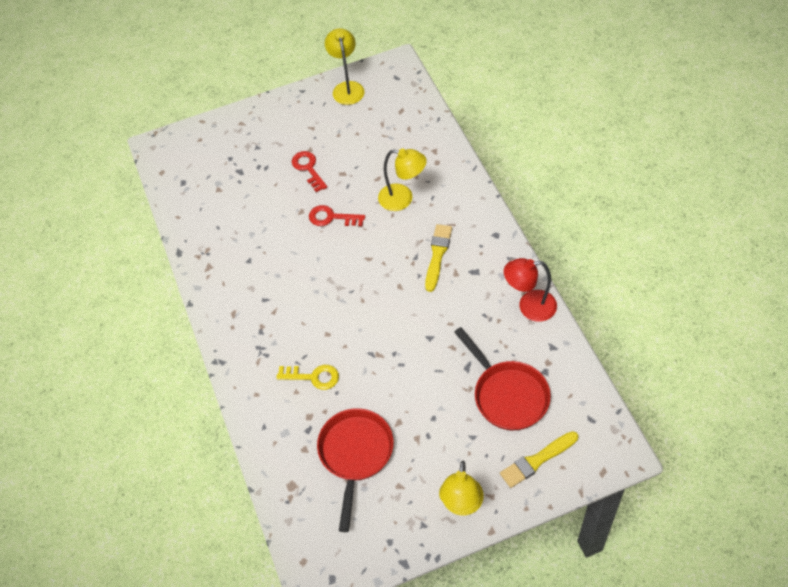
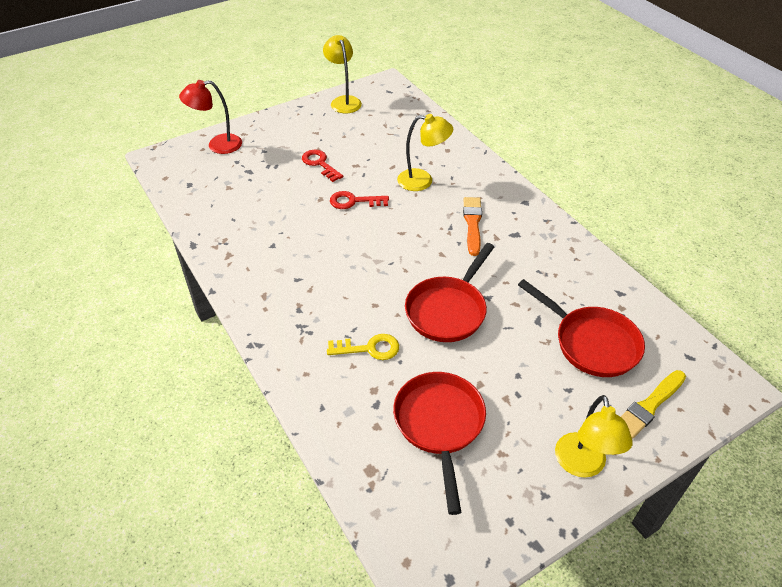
camera: 15 degrees left, 10 degrees down
yellow brush [425,224,452,292] -> orange brush [463,197,482,256]
red lamp [504,258,557,322] -> red lamp moved to [179,80,242,154]
none -> red pan [405,243,494,342]

